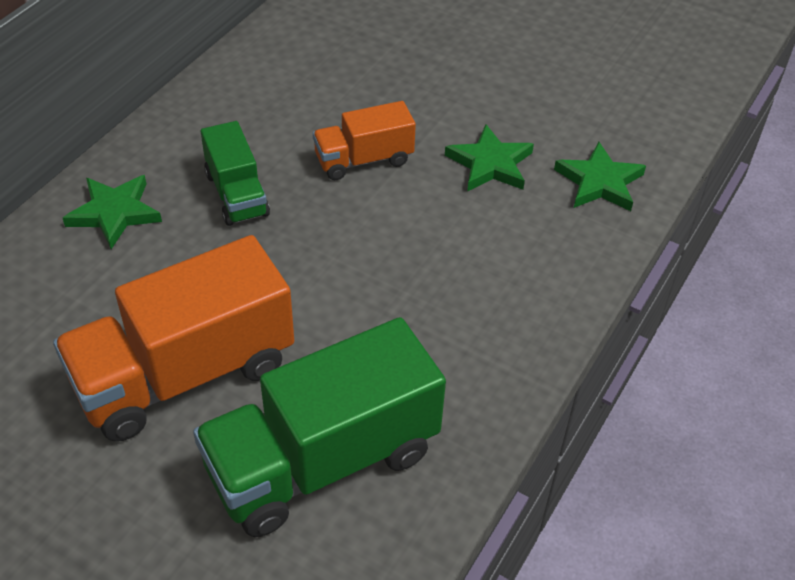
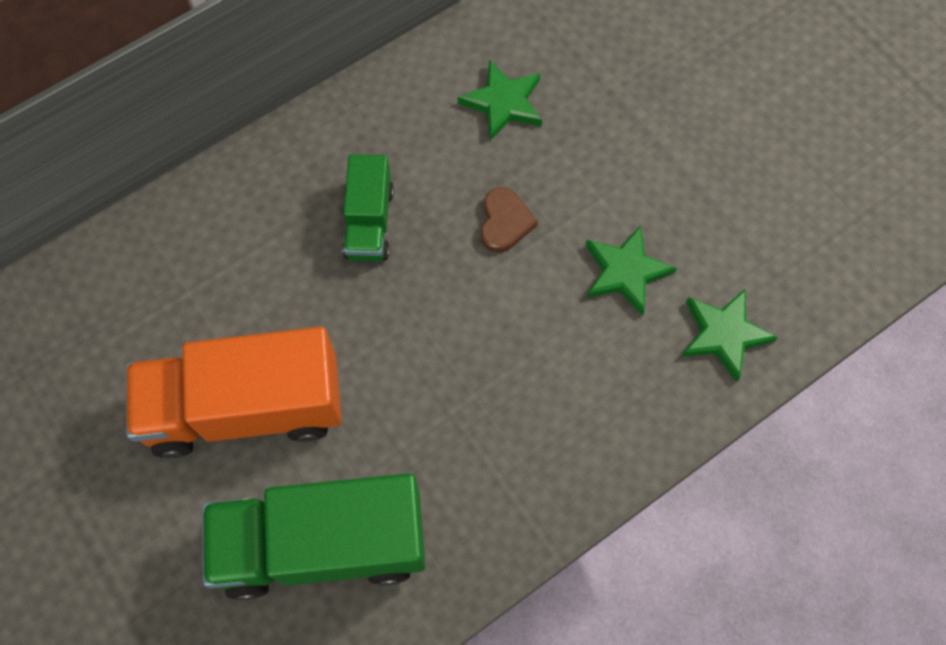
camera: 25 degrees right, 20 degrees up
green star [63,175,162,249] -> green star moved to [458,60,542,141]
orange truck [313,101,416,180] -> brown heart [480,187,538,253]

